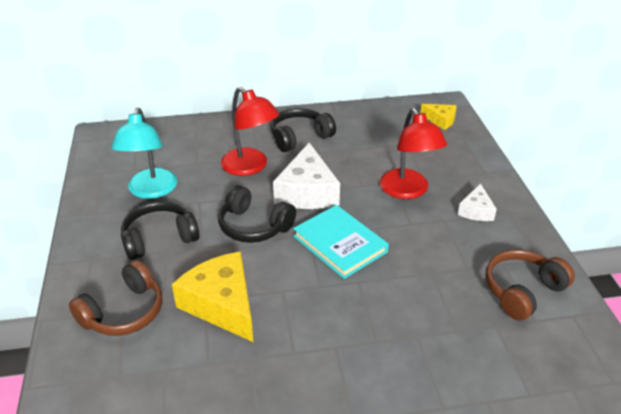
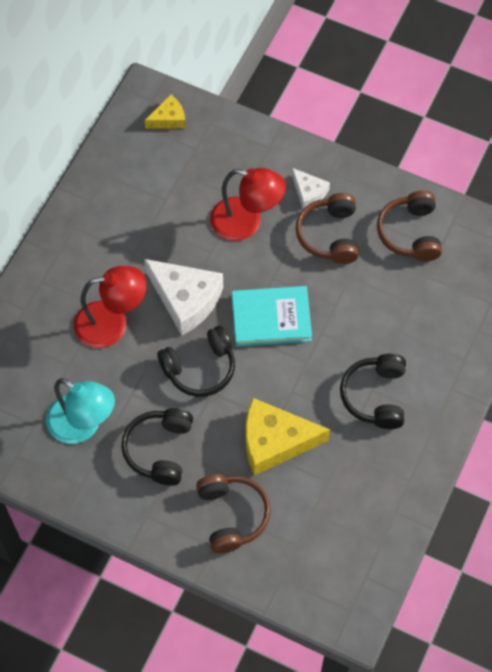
camera: 55 degrees left, 25 degrees up
black headphones [271,108,336,152] -> black headphones moved to [340,354,406,429]
none -> brown headphones [296,193,359,264]

